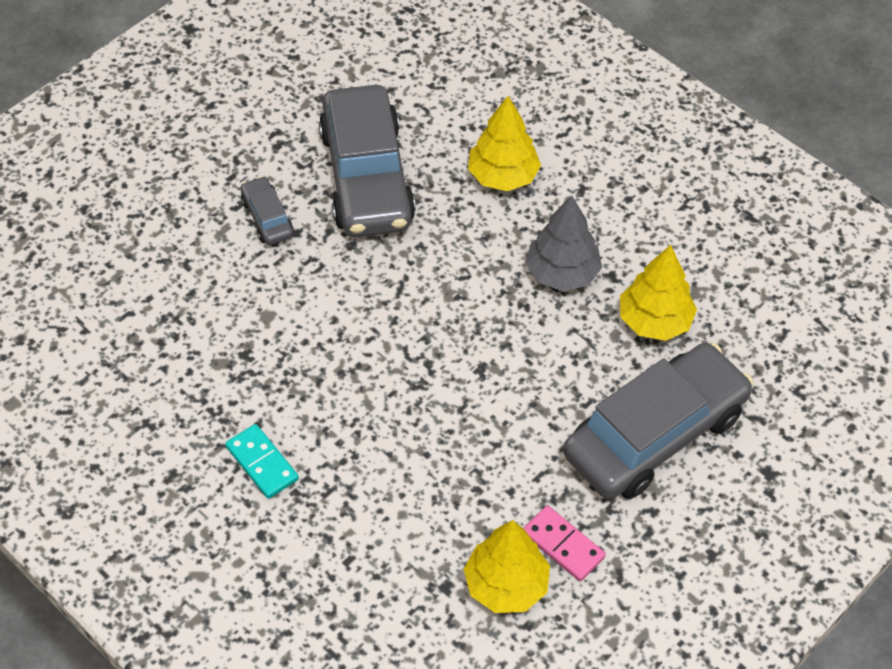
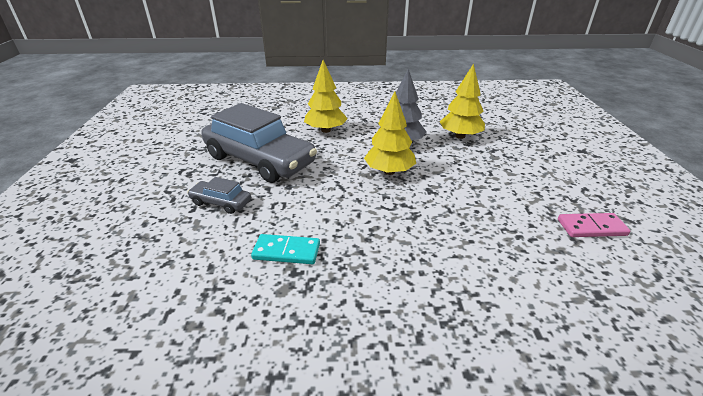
camera: 45 degrees left, 20 degrees down
turquoise domino [225,424,299,499] -> turquoise domino moved to [251,234,320,264]
yellow tree [464,520,550,613] -> yellow tree moved to [364,92,416,175]
grey car [563,343,753,499] -> none

